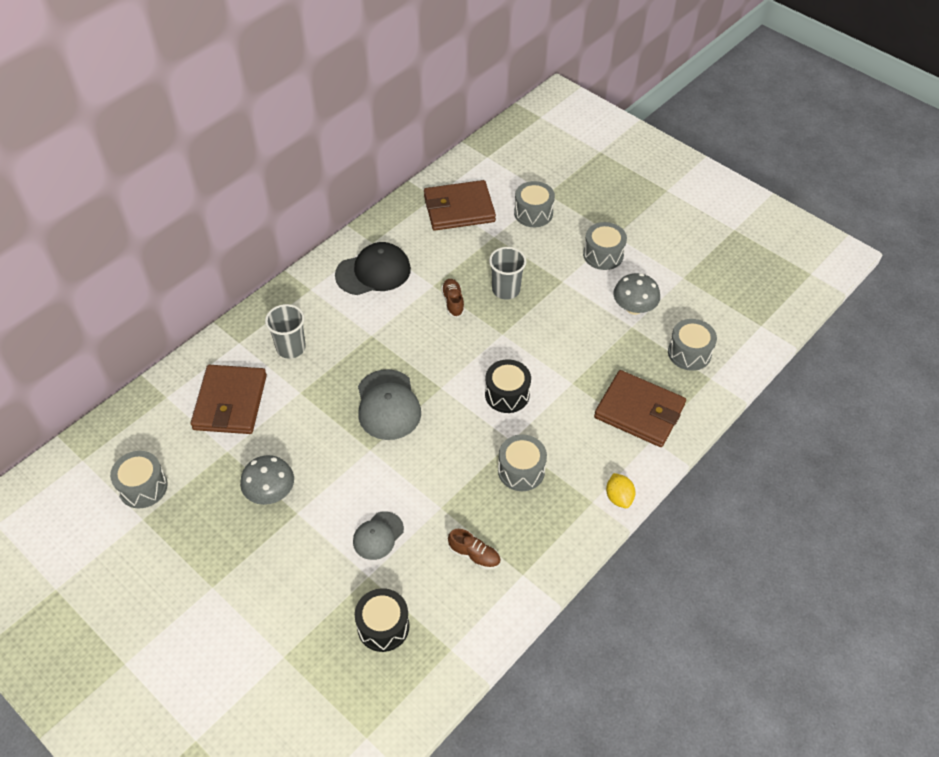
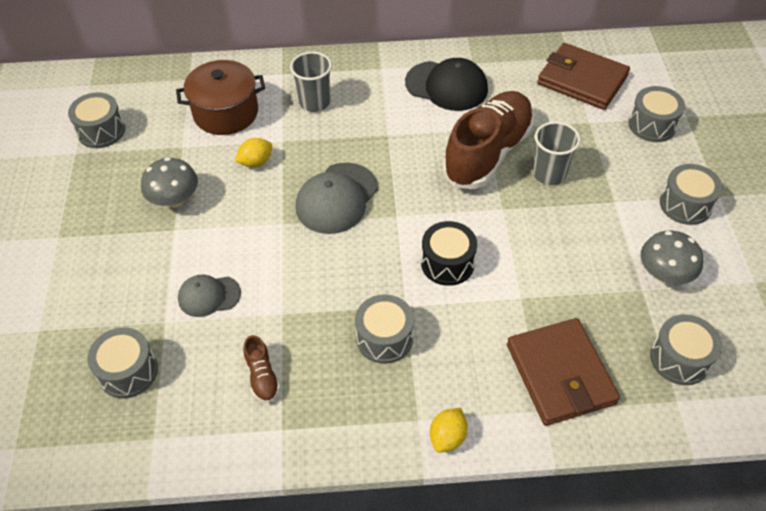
camera: 45 degrees right, 0 degrees up
brown wallet [191,365,267,434] -> brown pot [176,60,265,135]
black drum [355,588,410,652] -> grey drum [87,327,158,398]
brown shoe [441,279,465,318] -> brown shoe [442,91,534,189], size x2.44
none -> yellow lemon [235,138,273,167]

